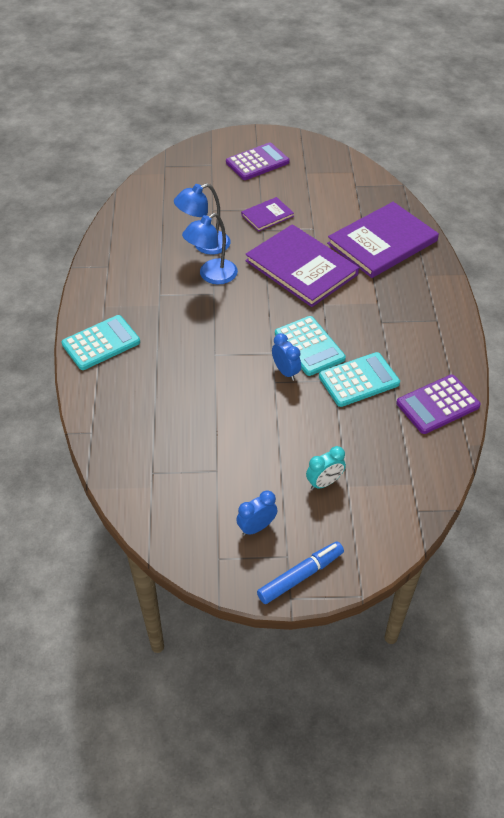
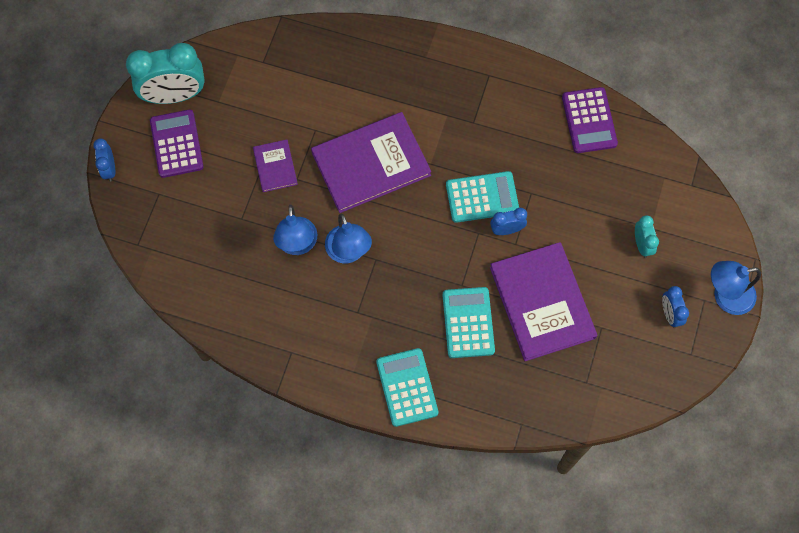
camera: 70 degrees left, 20 degrees up
blue marker [257,541,344,604] -> blue lamp [711,261,761,315]
turquoise calculator [319,352,400,407] -> turquoise calculator moved to [442,287,495,358]
purple book [327,202,439,278] -> purple book moved to [490,242,598,361]
none -> blue clock [93,139,115,181]
none -> turquoise clock [126,43,205,104]

